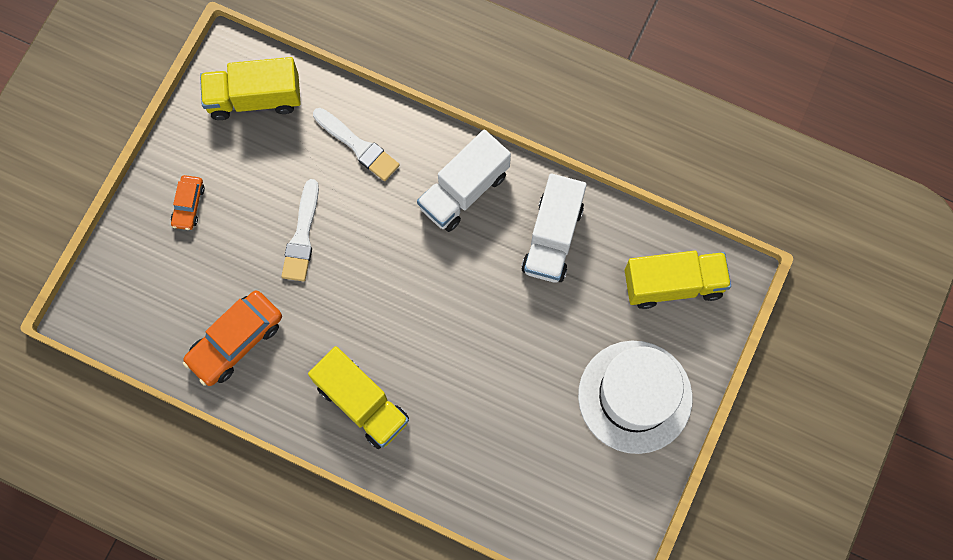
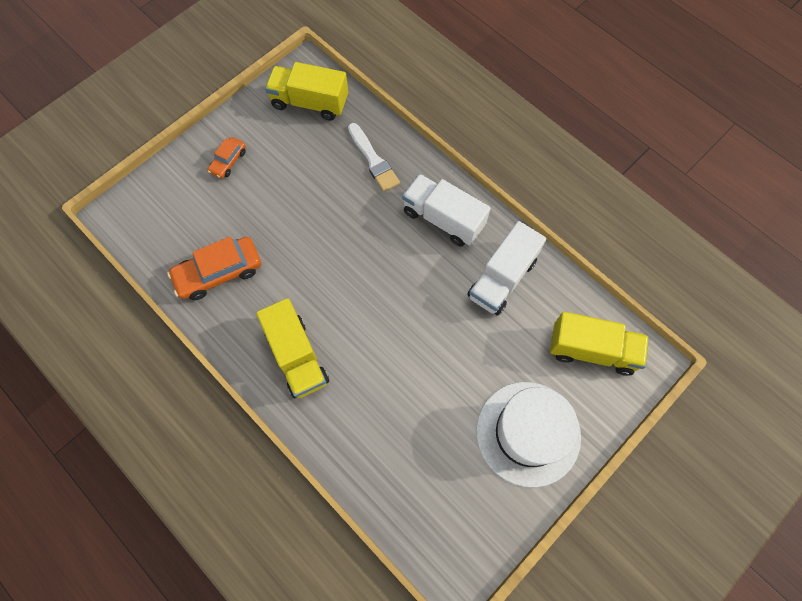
camera: 20 degrees right, 5 degrees down
white brush [281,179,319,281] -> none
white truck [417,129,511,232] -> white truck turned 60 degrees clockwise [402,174,491,247]

